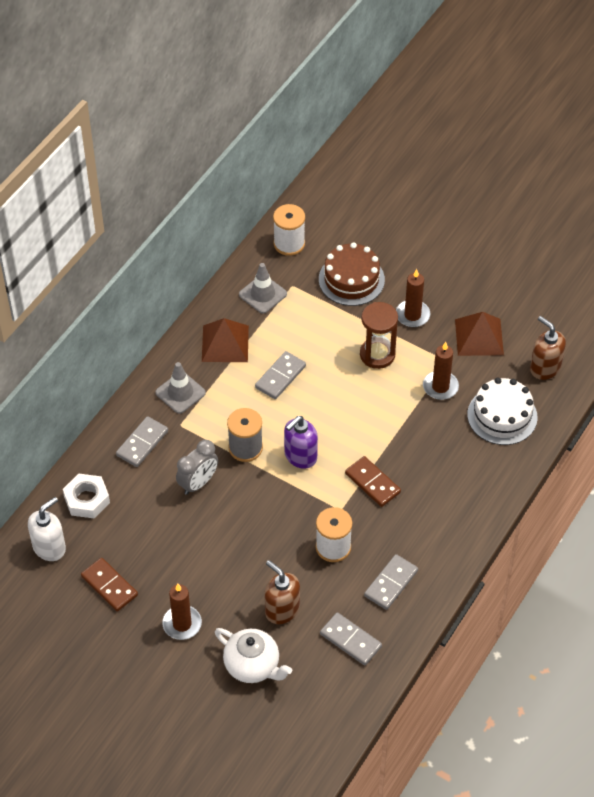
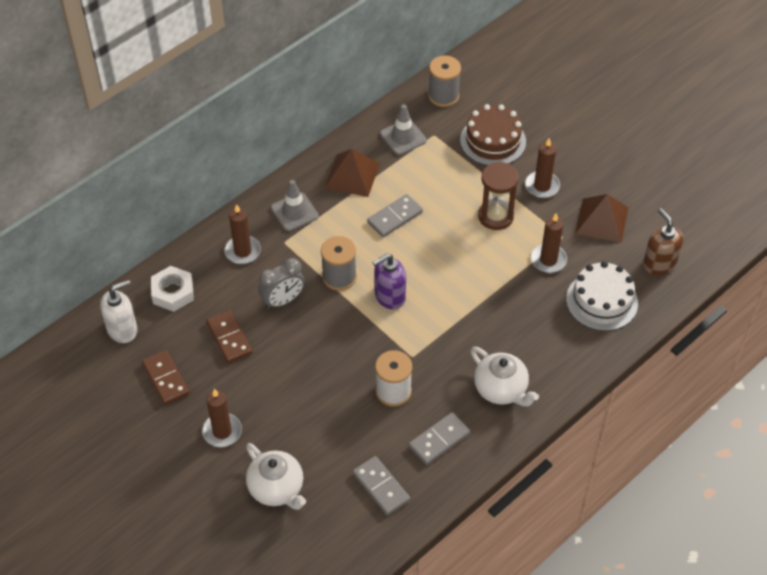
camera: 15 degrees right, 0 degrees up
grey domino [116,416,168,467] -> brown candle [224,204,261,264]
brown soap dispenser [264,560,300,624] -> none
white spool [273,204,305,256] -> grey spool [428,56,461,107]
brown domino [345,456,401,507] -> brown domino moved to [206,310,252,363]
none -> white teapot [471,347,539,406]

